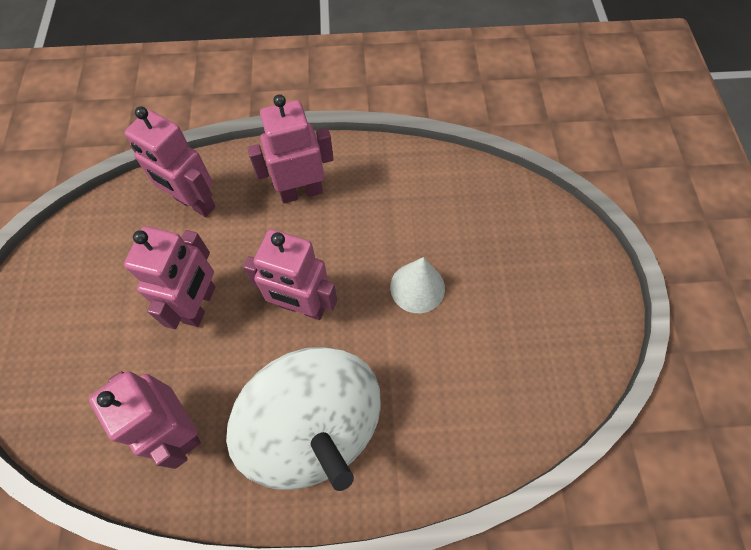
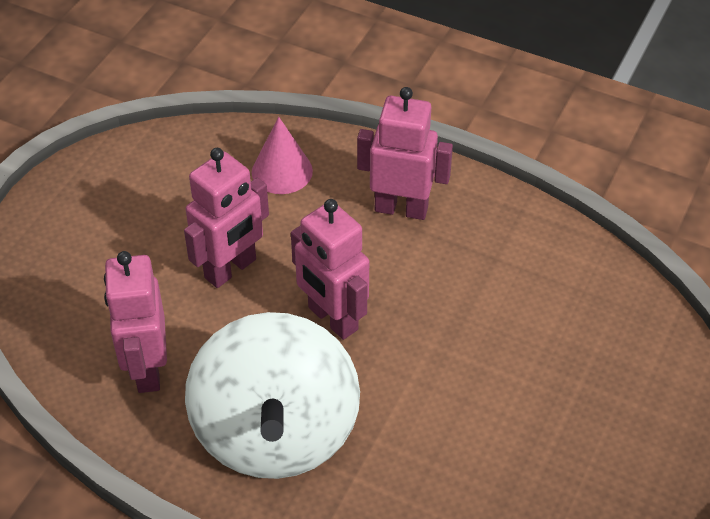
camera: 30 degrees right, 15 degrees down
pink robot [124,106,215,217] -> pink cone [252,117,313,194]
white cone [390,257,445,313] -> none

